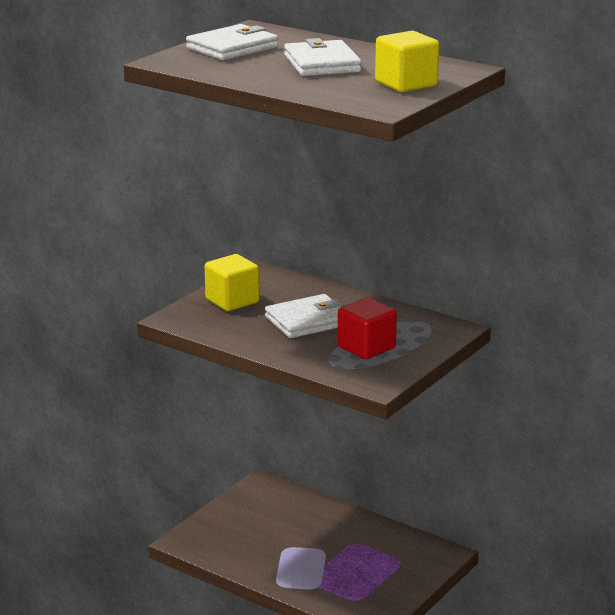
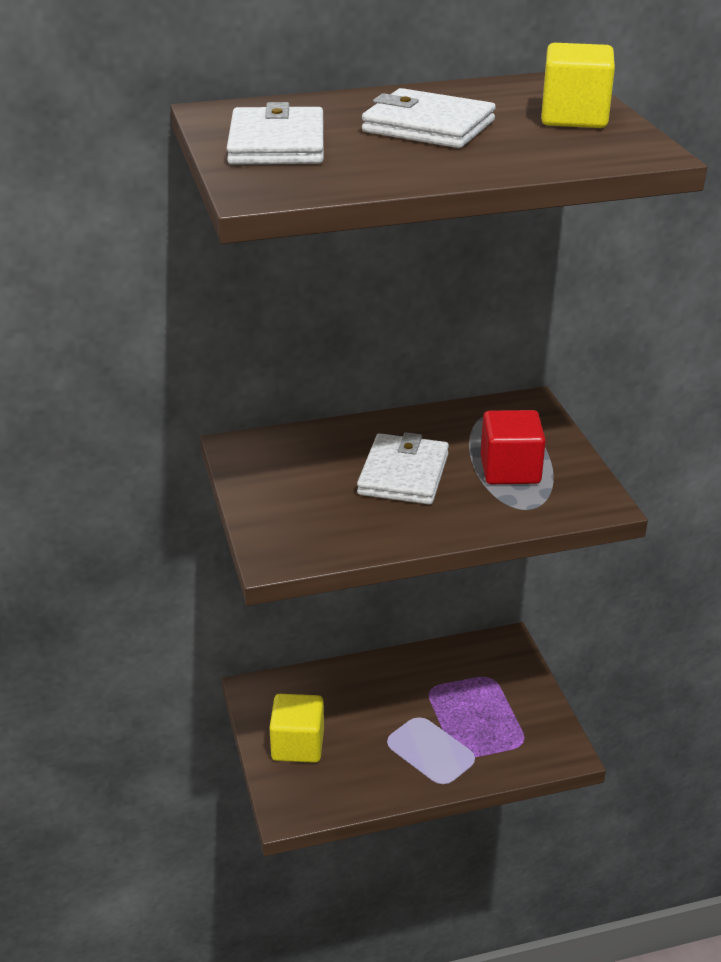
camera: 50 degrees left, 10 degrees up
yellow cube [205,254,260,311] -> yellow cube moved to [269,694,324,763]

